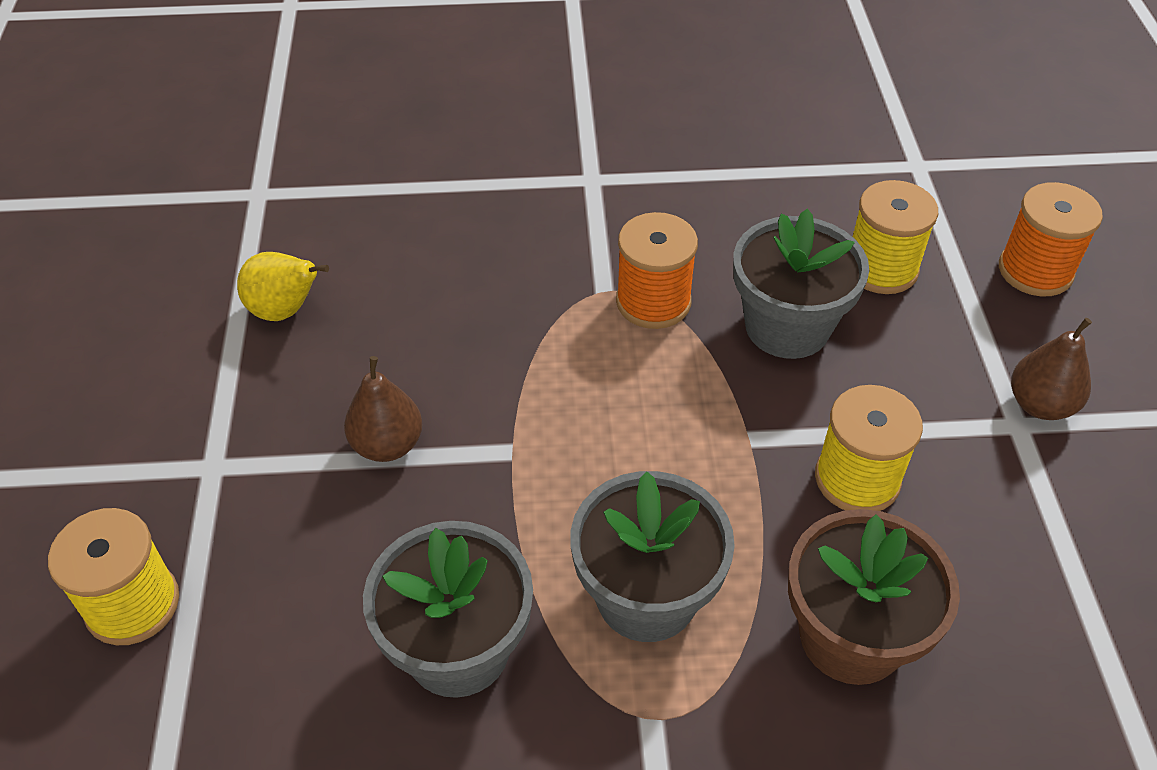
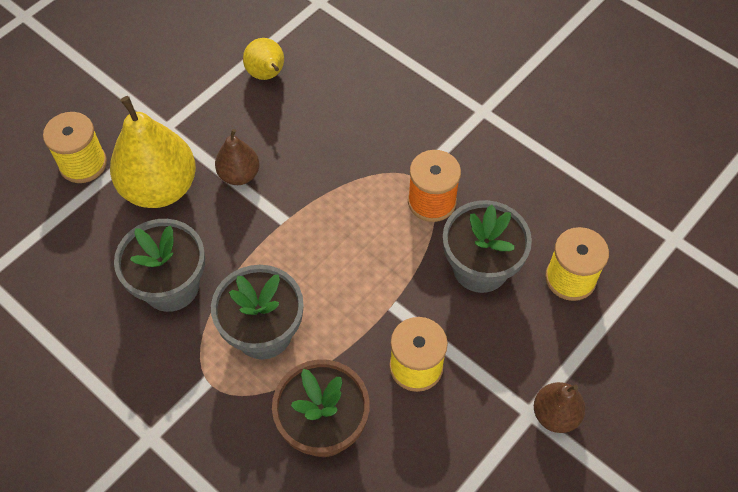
camera: 45 degrees right, 10 degrees up
orange spool [999,182,1103,296] -> none
none -> yellow pear [110,96,196,208]

